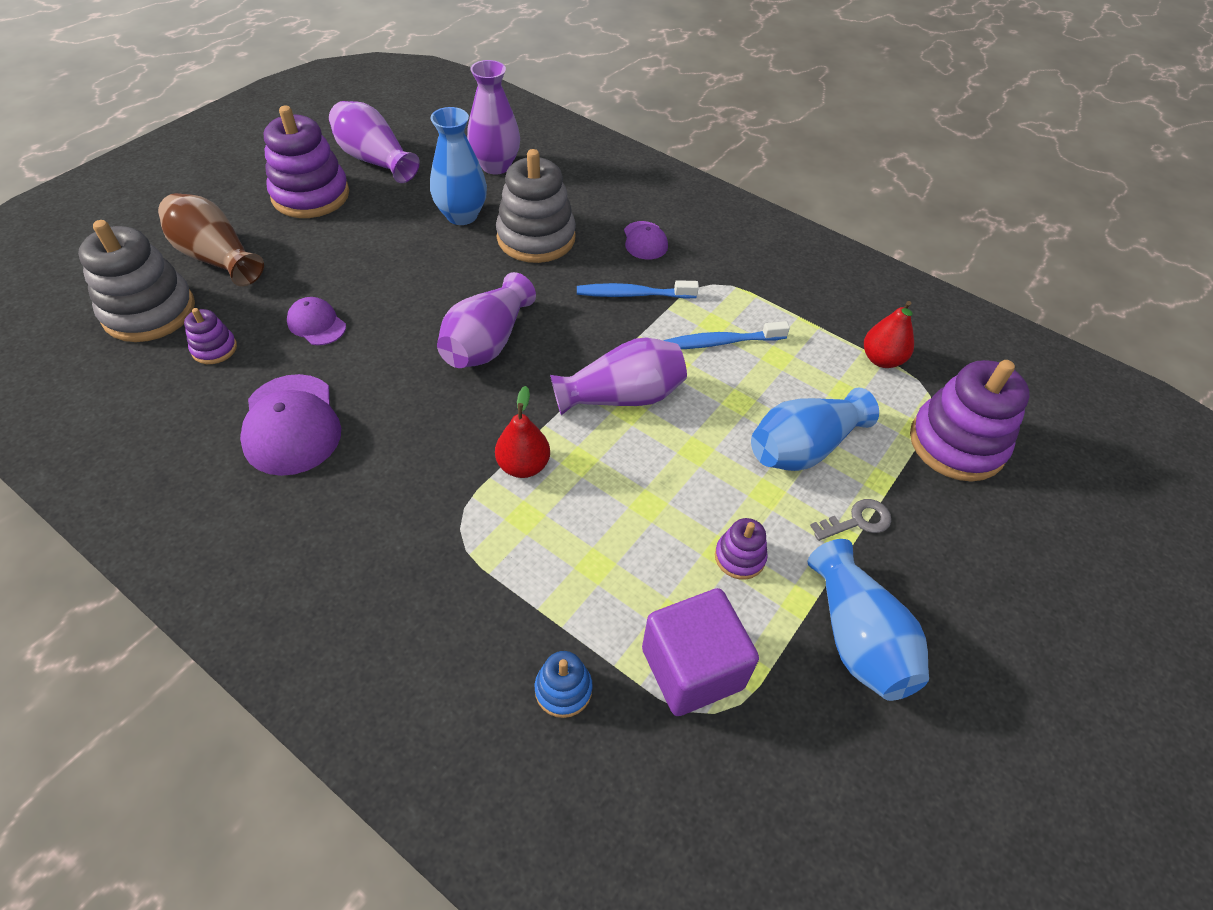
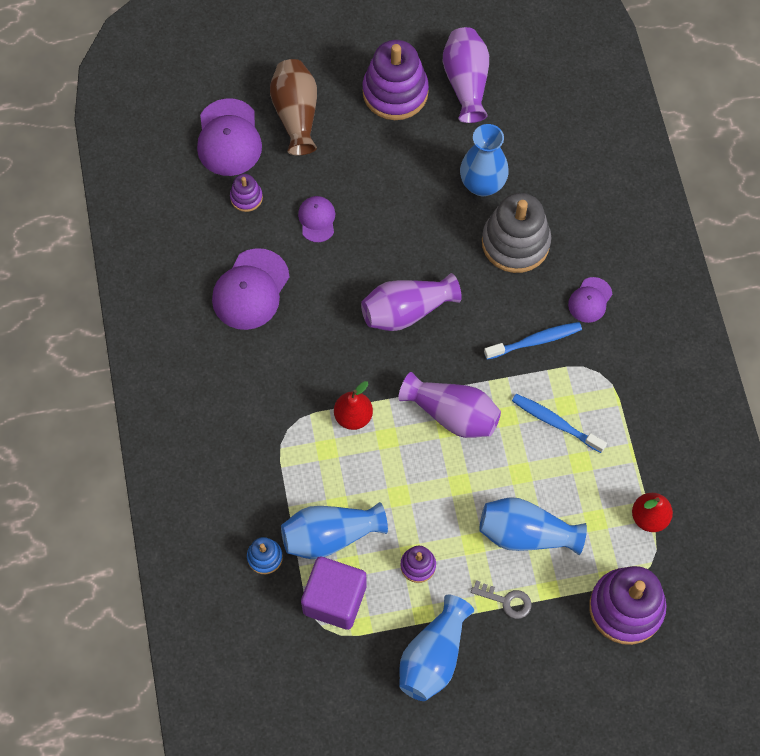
camera: 45 degrees right, 15 degrees up
grey stacking toy [78,220,195,342] -> purple cap [197,98,262,176]
purple vase [467,60,520,174] -> none
blue toothbrush [577,280,699,299] -> blue toothbrush turned 120 degrees clockwise [484,322,582,360]
none -> blue vase [281,502,388,559]

